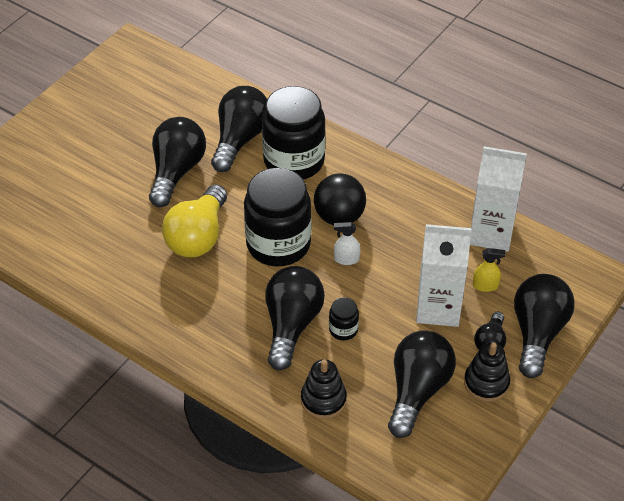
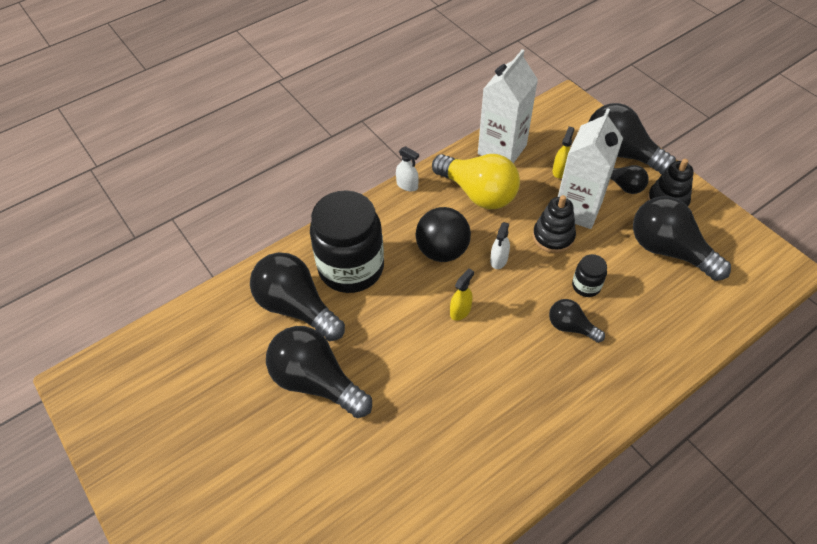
camera: 70 degrees left, 5 degrees up
yellow light bulb [162,185,227,257] -> yellow light bulb moved to [432,154,520,209]
black jar [244,168,311,267] -> yellow spray bottle [450,268,474,321]
black light bulb [265,266,325,370] -> black light bulb [549,299,605,343], size x0.53
black stacking toy [301,359,347,419] -> black stacking toy moved to [533,195,576,253]
none -> white spray bottle [396,146,419,192]

